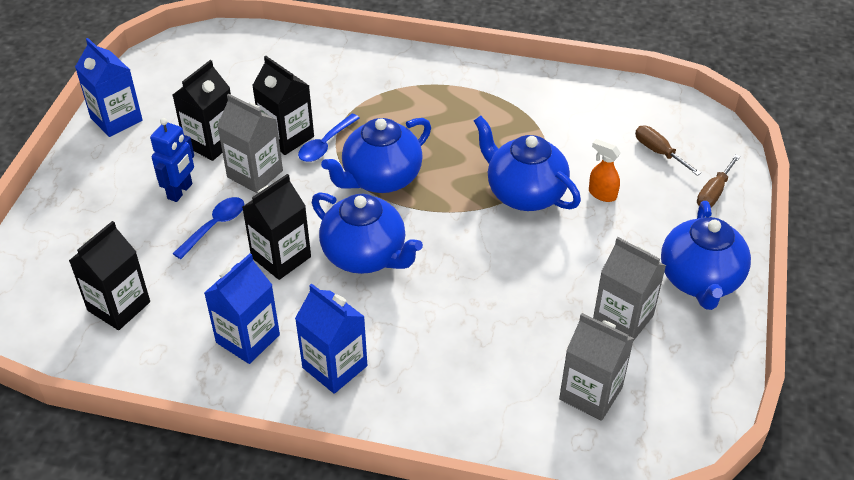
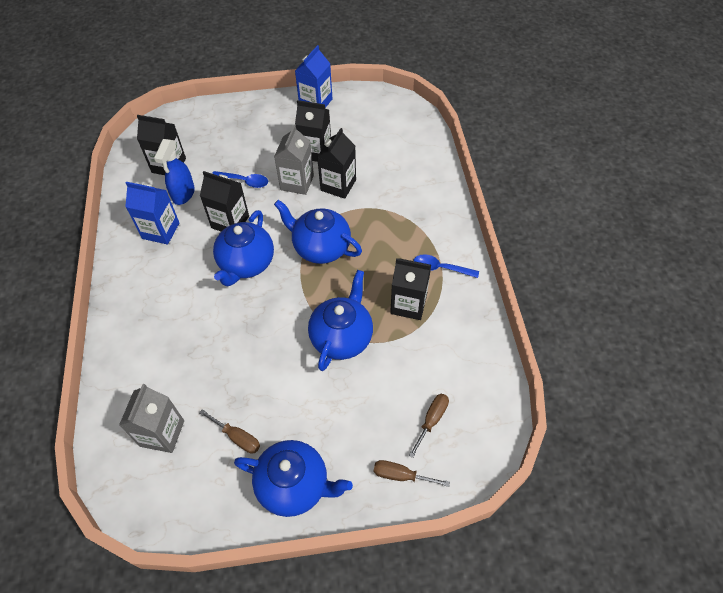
camera: 70 degrees right, 10 degrees up
blue robot [150,118,194,202] -> none
blue carton [295,284,367,394] -> none
blue spoon [298,114,360,162] -> blue spoon moved to [414,254,479,278]
orange spray bottle [589,139,621,202] -> none
grey carton [593,237,666,341] -> brown screwdriver [199,409,260,454]
blue teapot [661,201,751,310] -> blue teapot turned 150 degrees counterclockwise [234,440,353,517]
none -> blue spray bottle [154,139,195,205]
none -> black carton [390,258,431,320]

